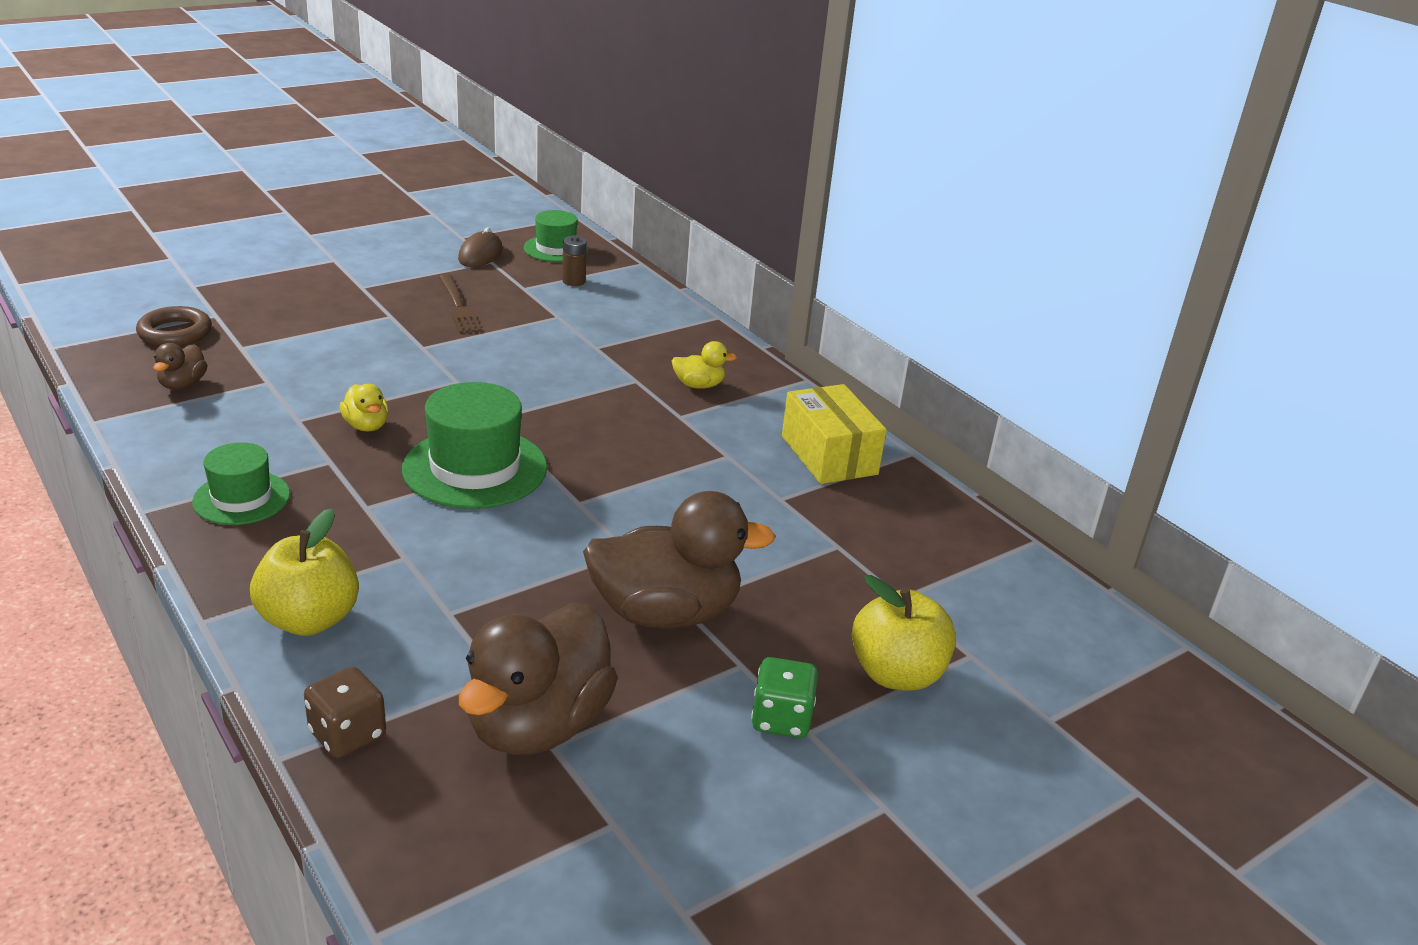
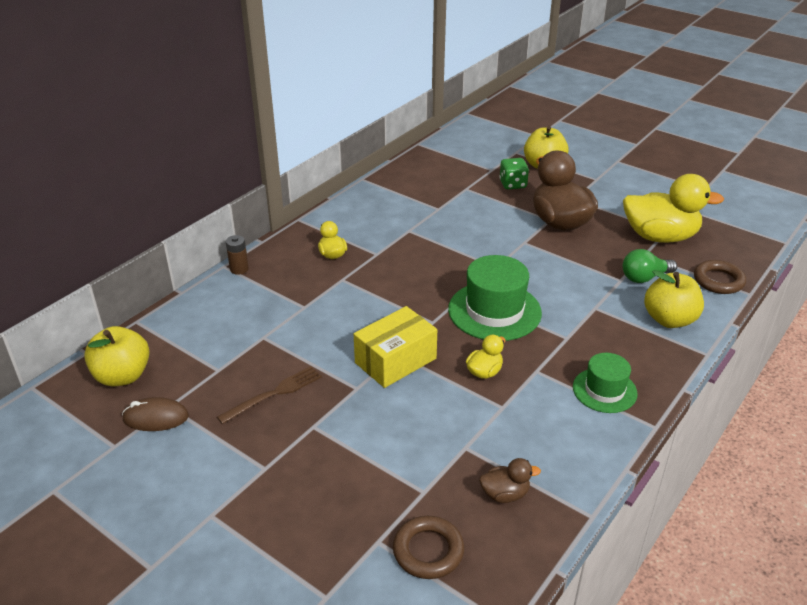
camera: 105 degrees left, 5 degrees up
brown dice [304,667,386,758] -> brown ring [694,260,746,294]
brown duck [459,604,618,755] -> yellow duck [623,174,724,243]
green hat [524,210,588,262] -> yellow apple [84,326,149,386]
brown battery [562,235,587,286] -> brown battery moved to [226,235,249,275]
green dice [751,657,818,738] -> green dice moved to [499,158,529,189]
yellow box [782,384,887,484] -> yellow box moved to [354,306,437,388]
none -> green light bulb [623,249,677,283]

